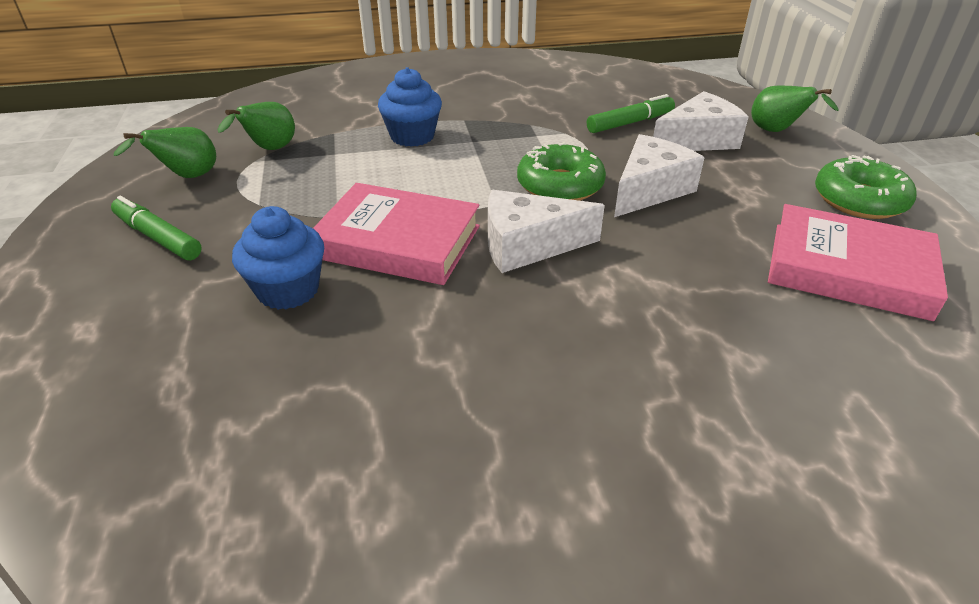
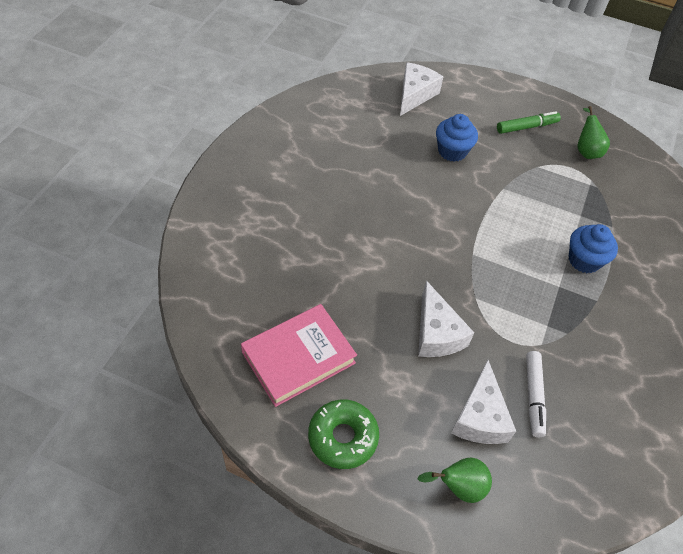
camera: 120 degrees right, 15 degrees up
green pear [217,102,295,150] -> none
pink book [313,183,480,285] -> none
white cheese [488,190,605,273] -> white cheese moved to [400,62,443,116]
green donut [517,142,606,201] -> none
green marker [587,94,675,133] -> white marker [526,351,546,437]

